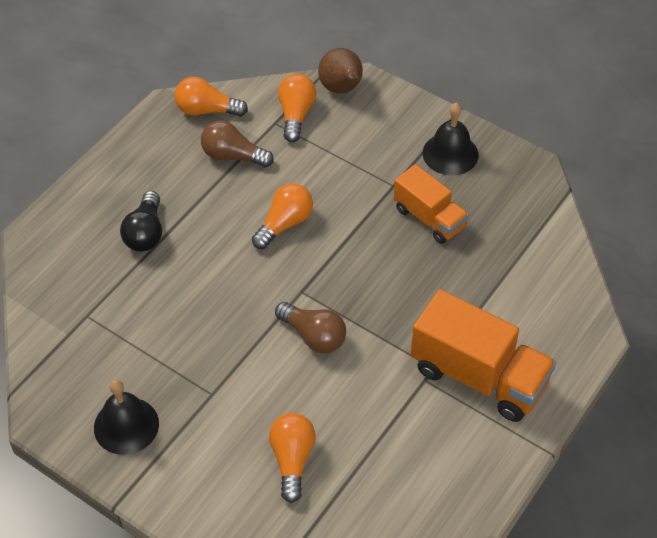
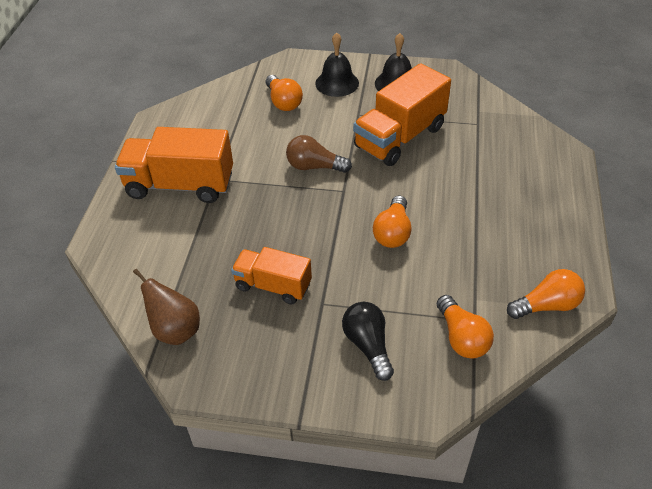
camera: 155 degrees right, 5 degrees down
black light bulb [120,191,162,252] -> black light bulb moved to [342,302,394,381]
brown light bulb [201,120,274,167] -> none
brown pear [318,48,363,94] -> brown pear moved to [133,269,200,345]
black bell [423,103,479,175] -> black bell moved to [315,32,359,97]
none -> orange truck [353,63,451,166]

